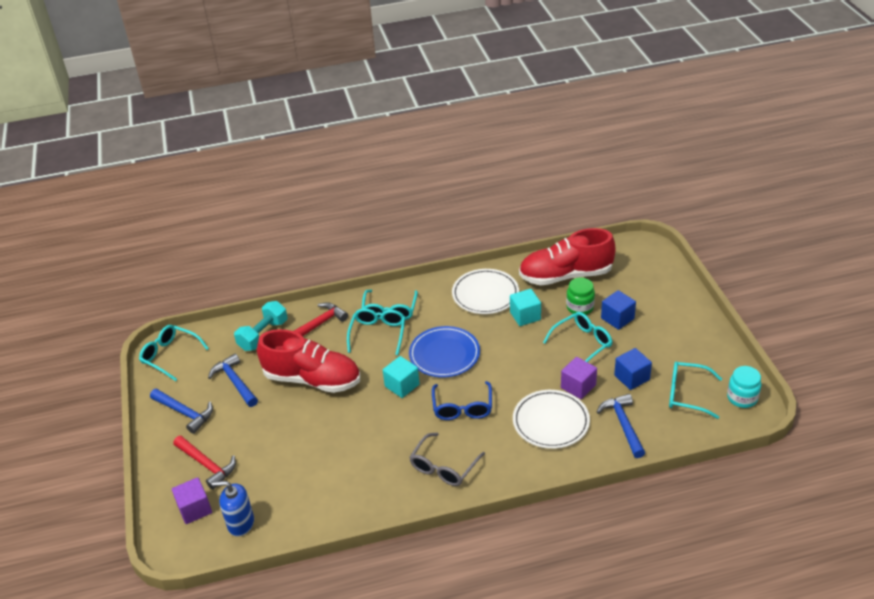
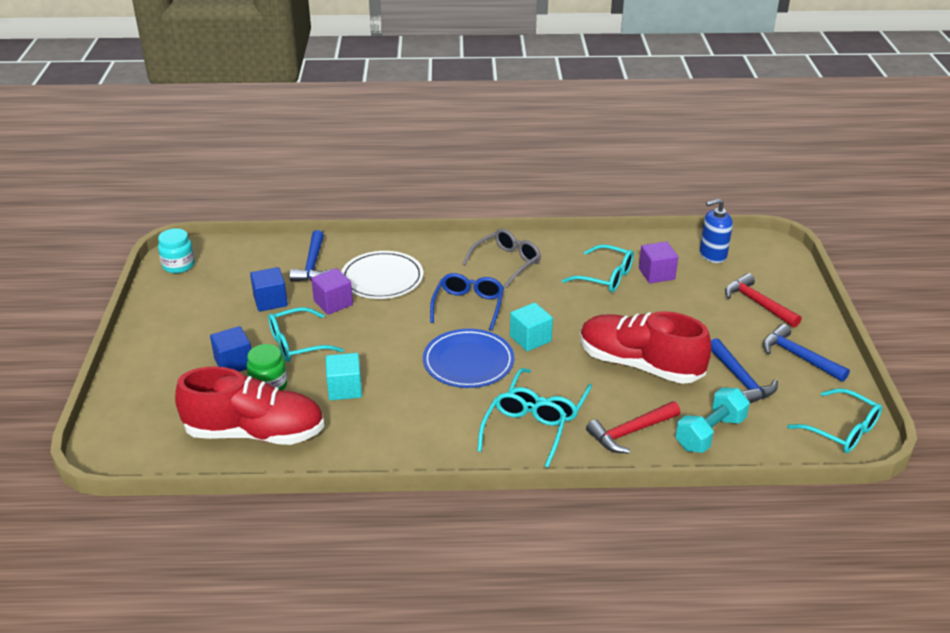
camera: 170 degrees left, 5 degrees down
purple cube [172,477,212,524] -> purple cube moved to [639,242,678,283]
blue soap dispenser [212,481,254,537] -> blue soap dispenser turned 150 degrees clockwise [700,199,733,263]
white plate [452,269,519,314] -> none
turquoise glasses [669,362,722,419] -> turquoise glasses moved to [562,244,634,292]

